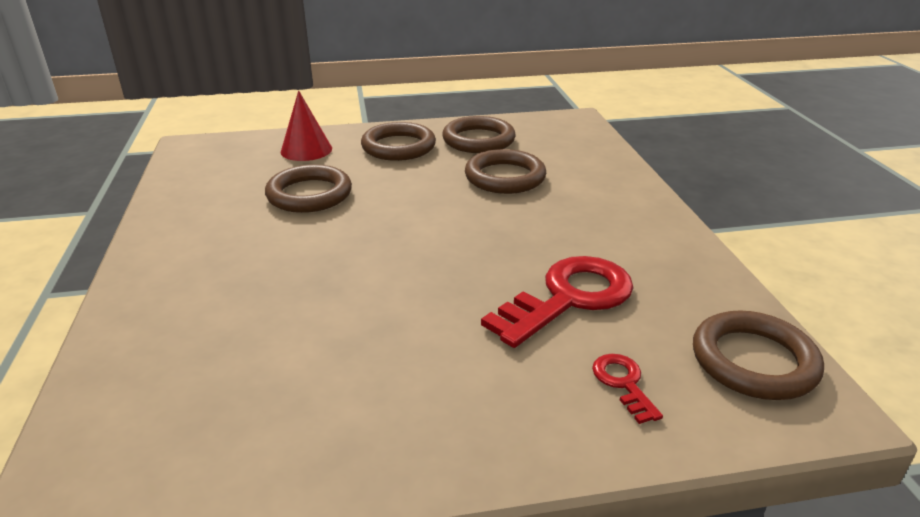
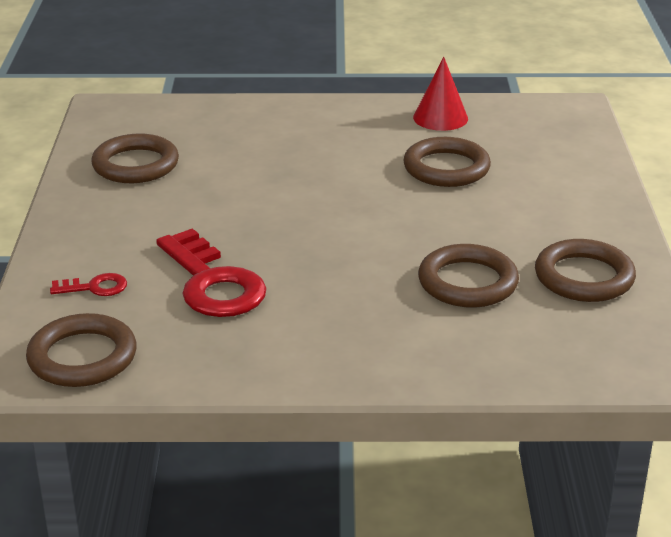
camera: 100 degrees right, 0 degrees up
red cone [281,90,332,161] -> red cone moved to [413,57,468,131]
brown ring [361,122,436,161] -> brown ring moved to [91,134,179,183]

